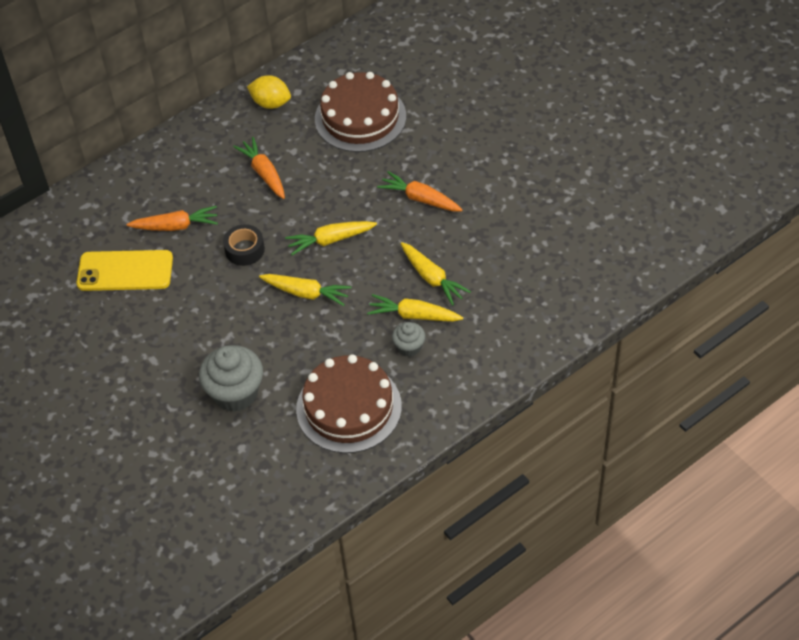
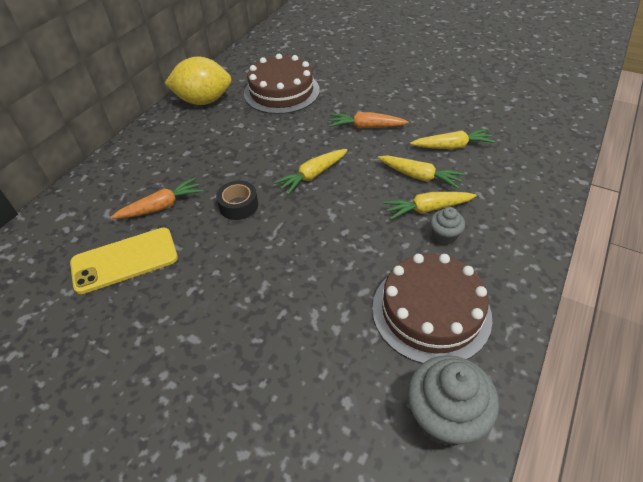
camera: 25 degrees left, 5 degrees down
grey cupcake [199,345,263,412] -> grey cupcake moved to [407,355,499,446]
orange carrot [233,137,285,199] -> none
yellow lemon [247,75,291,109] -> yellow lemon [165,56,232,105], size x1.62
yellow carrot [259,274,351,306] -> yellow carrot moved to [410,129,495,149]

